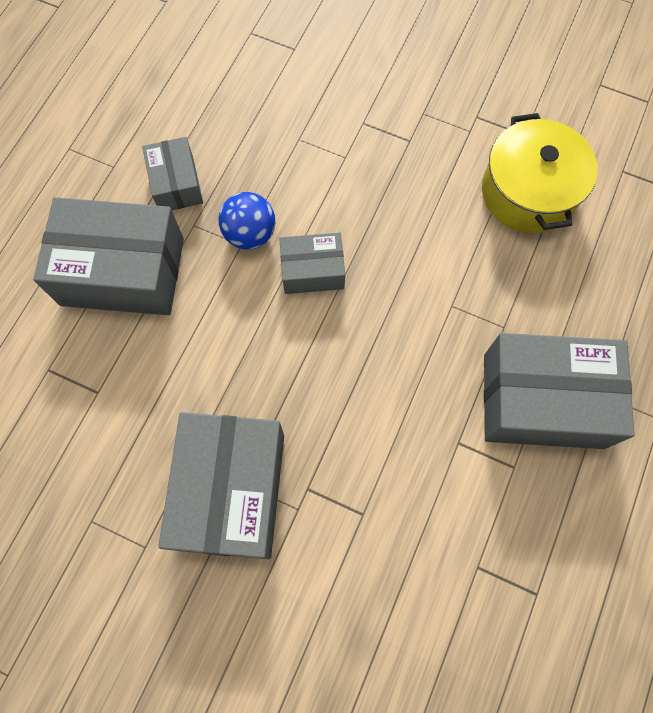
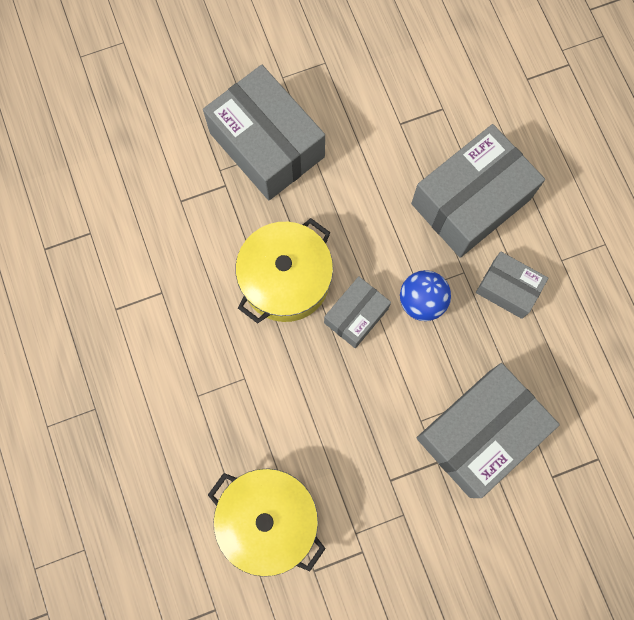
camera: 135 degrees right, 5 degrees up
grey box [484,333,635,449] -> grey box moved to [416,363,560,498]
none -> yellow pot [236,218,333,324]

